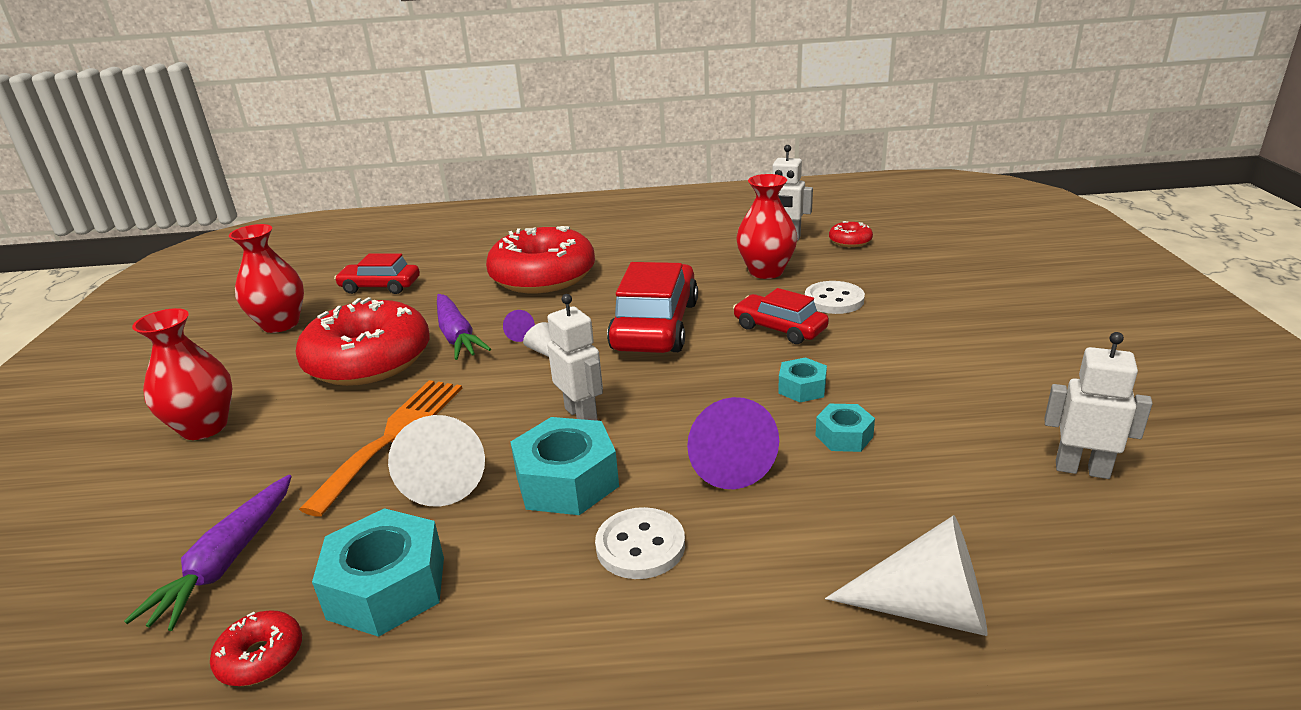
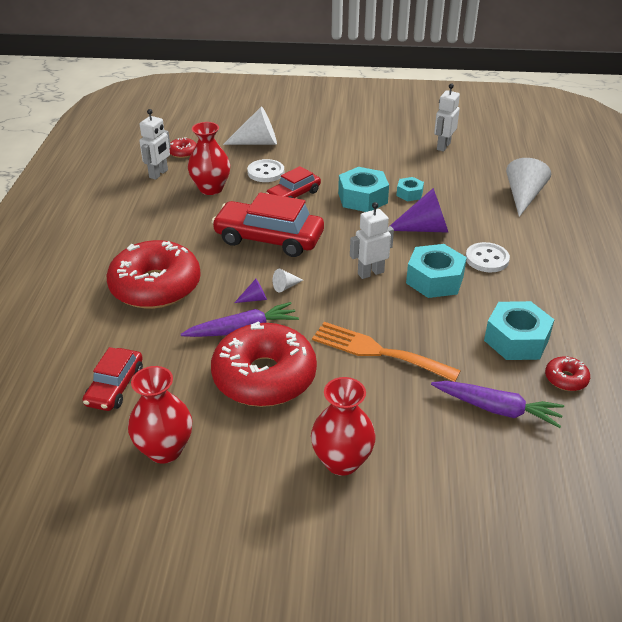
camera: 85 degrees left, 10 degrees up
white cone [388,415,485,507] -> white cone moved to [223,106,277,145]
turquoise nut [778,357,827,402] -> turquoise nut [338,167,389,212], size x1.82

